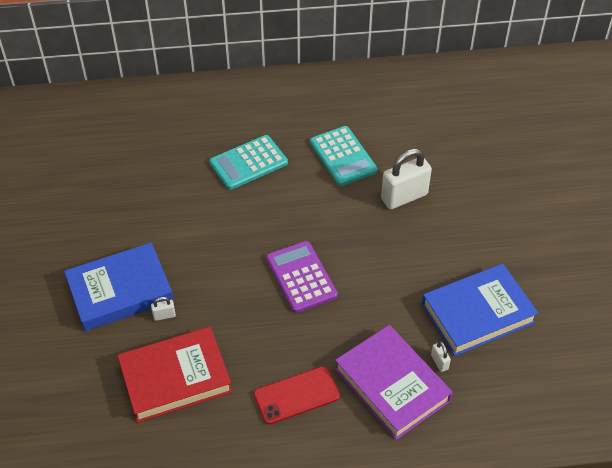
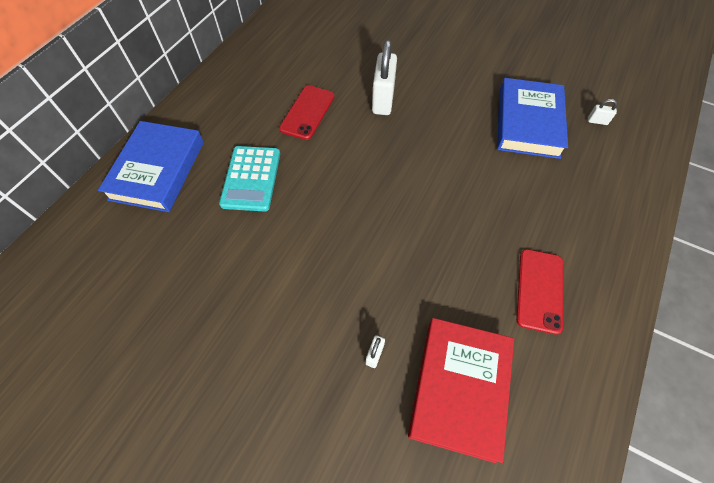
camera: 55 degrees left, 10 degrees up
blue book [64,243,174,331] -> blue book moved to [98,121,204,212]
purple calculator [266,241,338,313] -> none
turquoise calculator [310,126,377,186] -> red phone [279,85,335,140]
purple book [335,325,453,440] -> none
white padlock [431,341,451,372] -> white padlock moved to [588,99,618,125]

